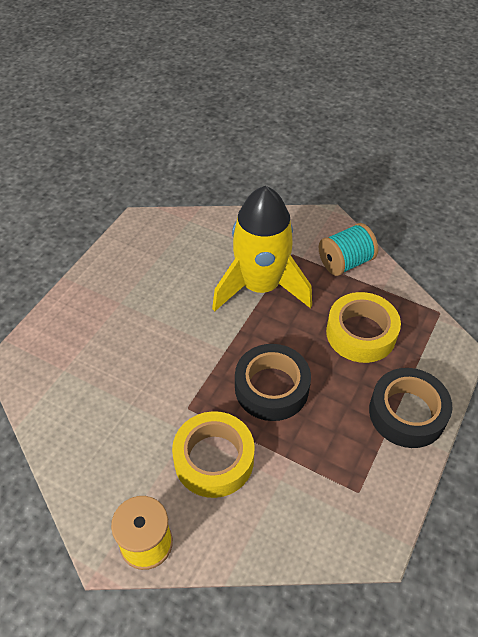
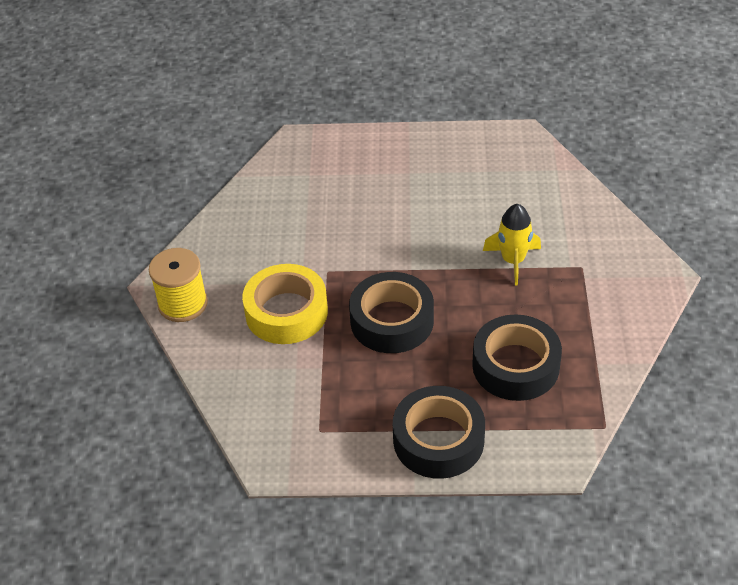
camera: 65 degrees right, 5 degrees down
yellow rocket [212,186,312,311] -> yellow rocket [483,204,541,286], size x0.49
turquoise spool [319,223,378,276] -> none
yellow tape [326,292,401,363] -> black tape [472,314,562,401]

